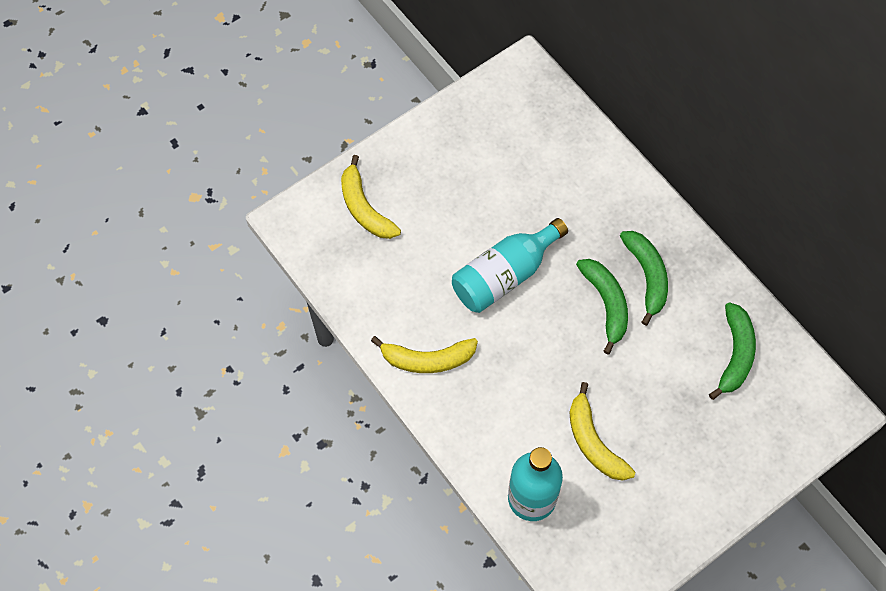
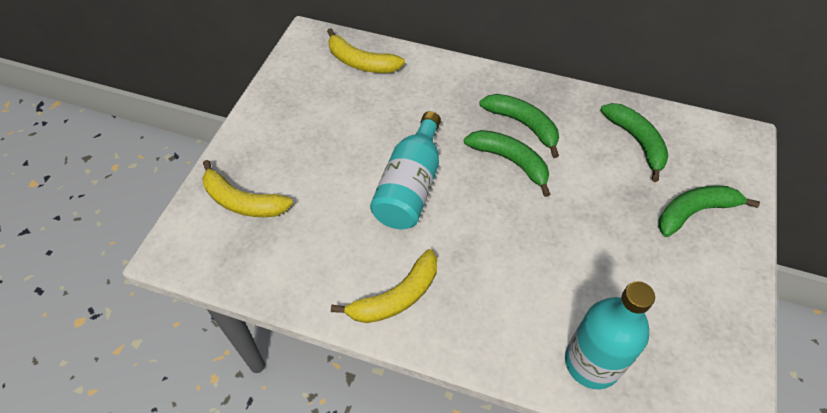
camera: 35 degrees left, 10 degrees down
yellow banana [570,382,635,481] -> yellow banana moved to [327,28,405,73]
none -> green banana [658,185,760,237]

